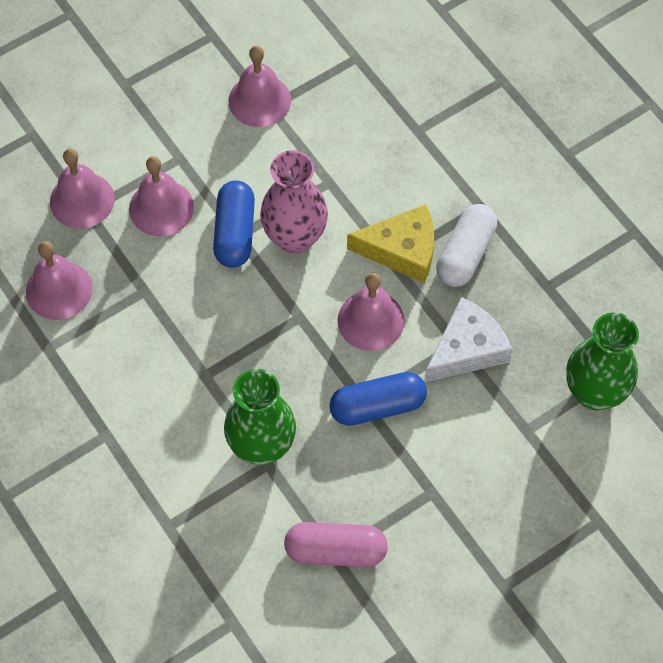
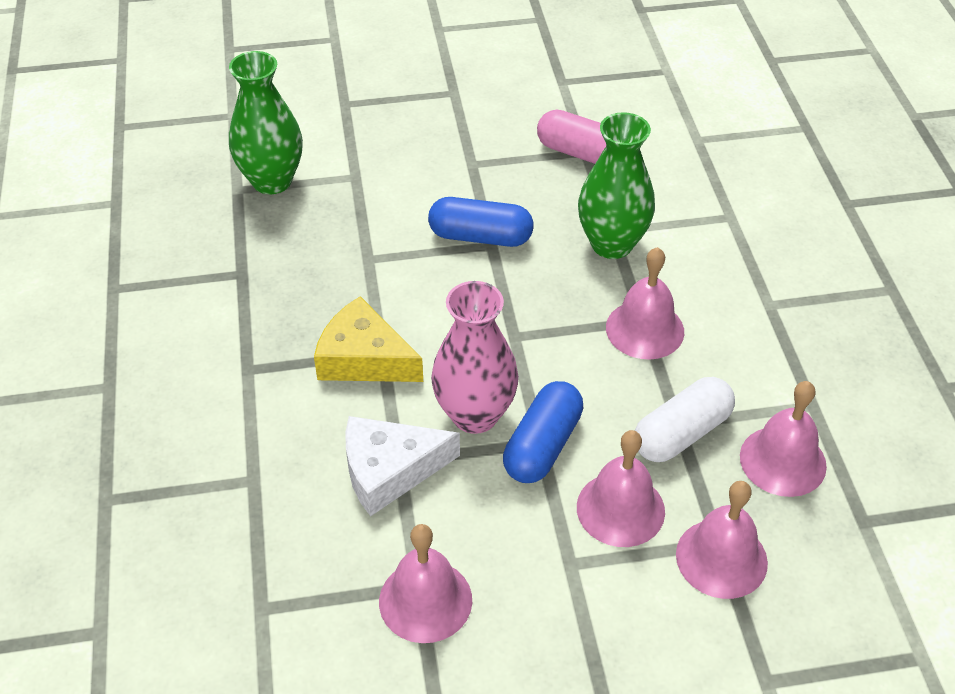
camera: 155 degrees left, 15 degrees down
pink bell [337,273,405,351] -> pink bell moved to [606,247,684,360]
white cheese [424,297,513,382] -> white cheese moved to [346,416,460,516]
white capsule [436,204,497,287] -> white capsule moved to [635,377,735,462]

